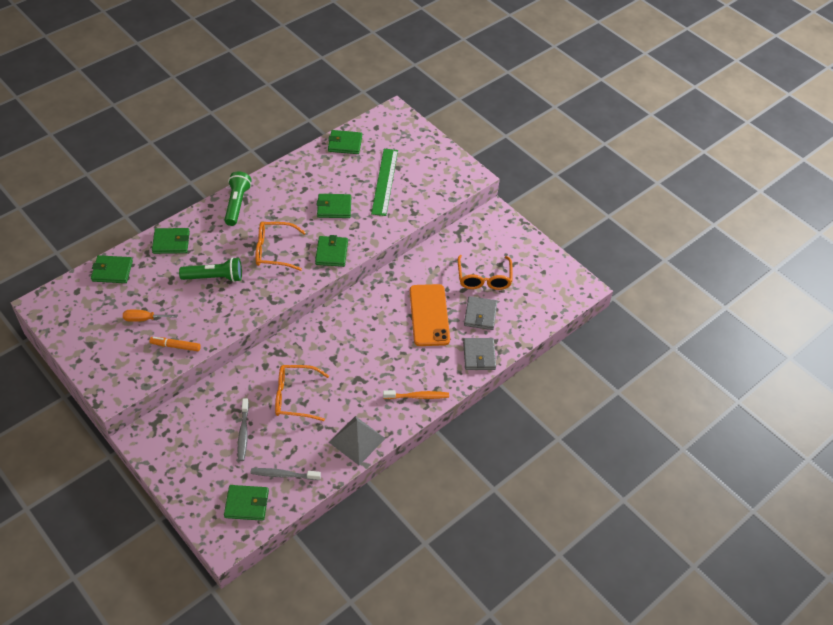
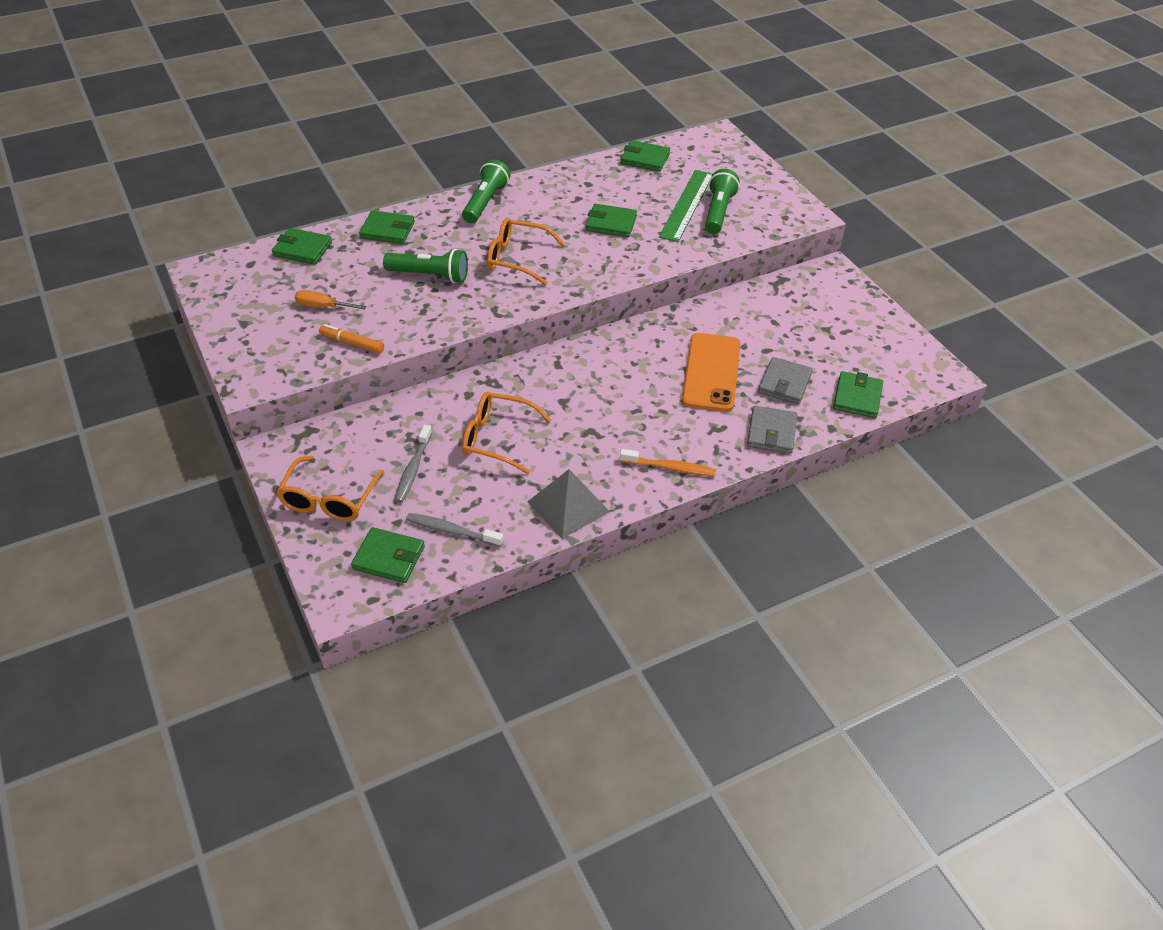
camera: 15 degrees right, 5 degrees down
green wallet [315,235,348,267] -> green wallet moved to [833,371,883,418]
orange glasses [458,255,513,290] -> orange glasses moved to [276,456,385,521]
none -> green flashlight [705,169,739,234]

